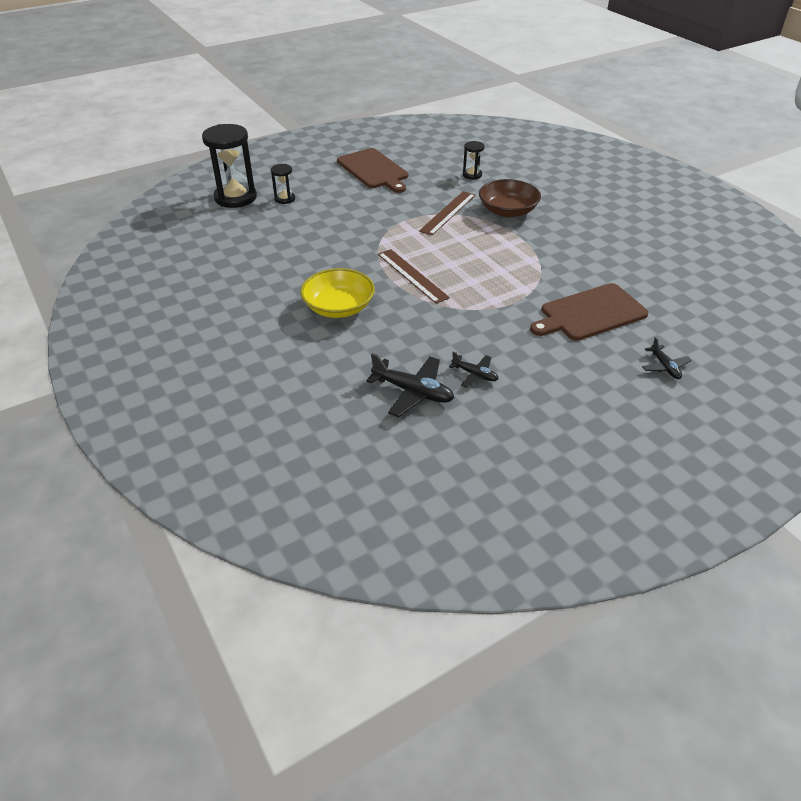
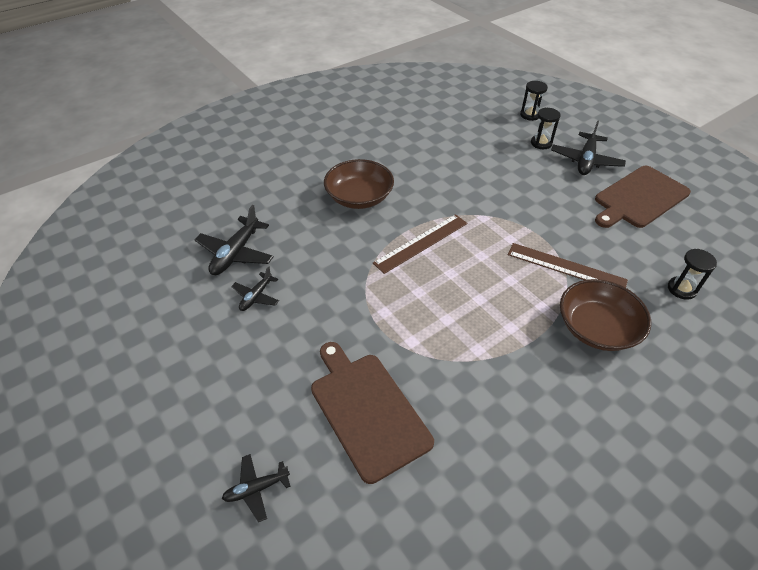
camera: 85 degrees right, 5 degrees up
black hourglass [202,124,257,208] -> black hourglass [520,81,548,121], size x0.49
yellow bowl [300,268,375,318] -> brown bowl [324,159,394,209]
none -> black plane [551,120,626,175]

